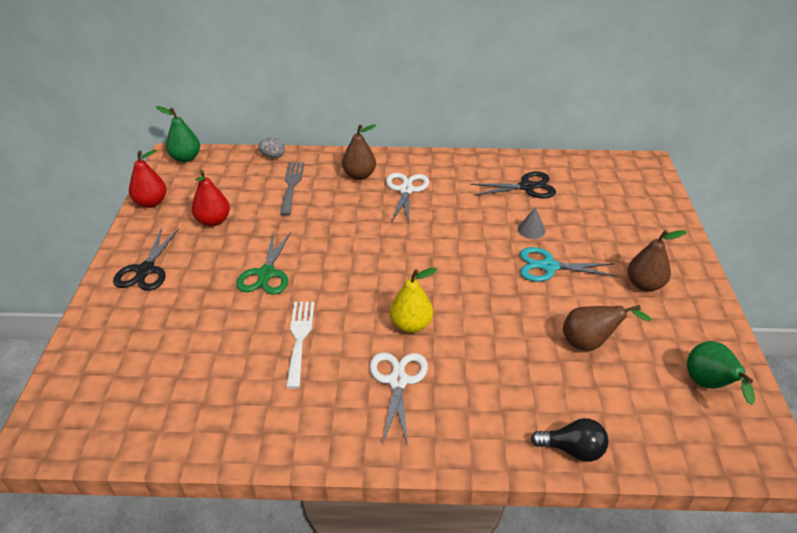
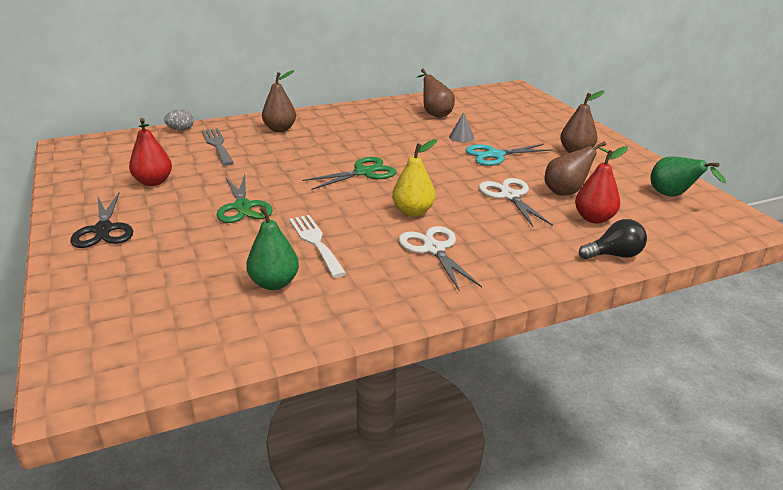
camera: 25 degrees left, 10 degrees down
red pear [129,150,167,208] -> red pear moved to [575,146,628,224]
green pear [156,106,200,162] -> green pear moved to [237,206,299,290]
white scissors [386,173,429,223] -> white scissors moved to [479,178,553,228]
black scissors [470,171,556,198] -> brown pear [417,68,455,118]
none -> green scissors [303,157,397,190]

